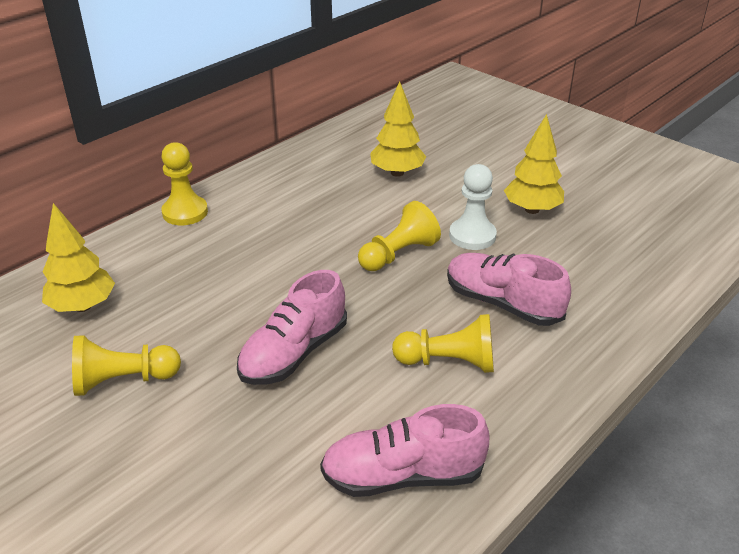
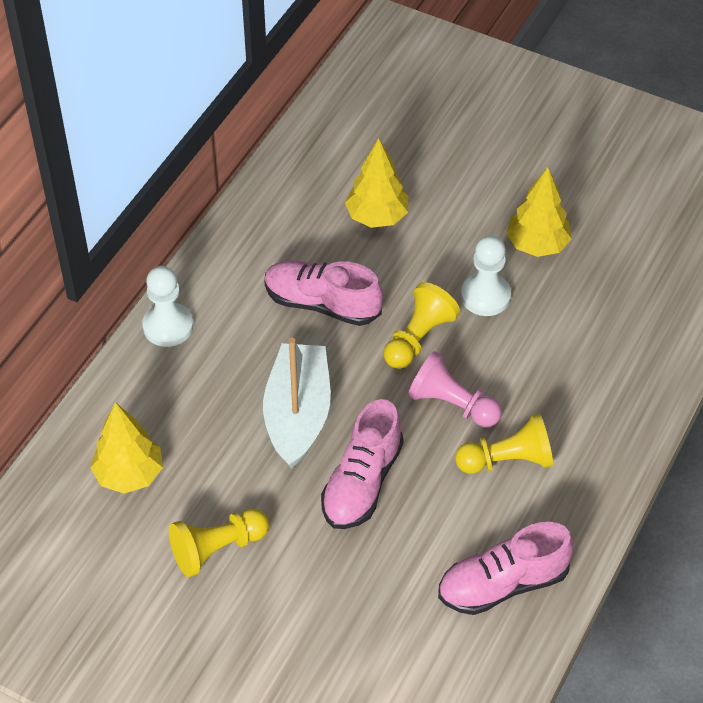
camera: 15 degrees left, 15 degrees up
yellow pawn [162,142,208,225] -> white pawn [142,266,193,347]
pink shoe [447,253,571,326] -> pink shoe moved to [264,260,383,326]
none -> white boat [263,338,331,469]
none -> pink pawn [408,351,502,427]

